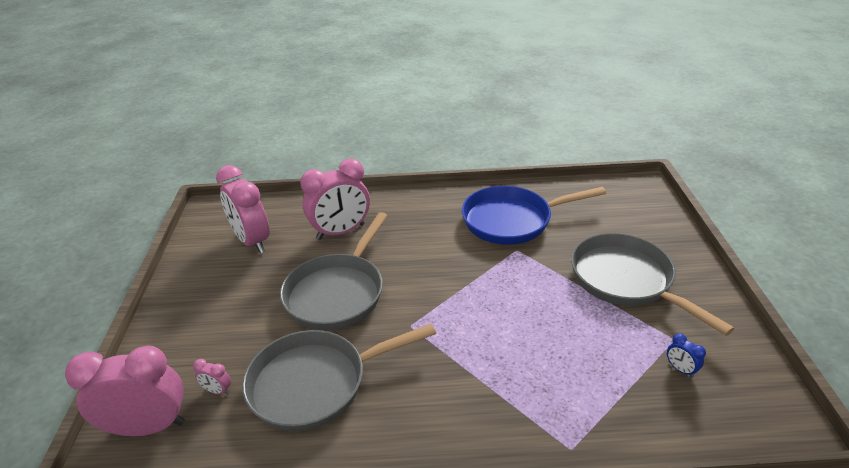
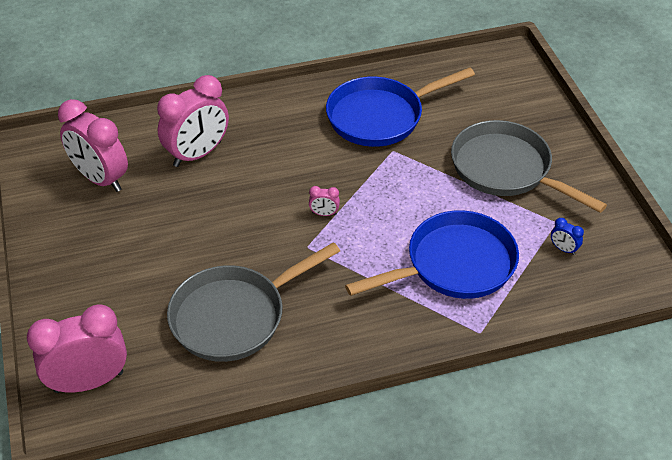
camera: 15 degrees left, 10 degrees up
pink clock [193,359,231,394] -> pink clock moved to [309,186,340,216]
grey pan [280,212,388,330] -> none
none -> blue pan [345,210,519,299]

